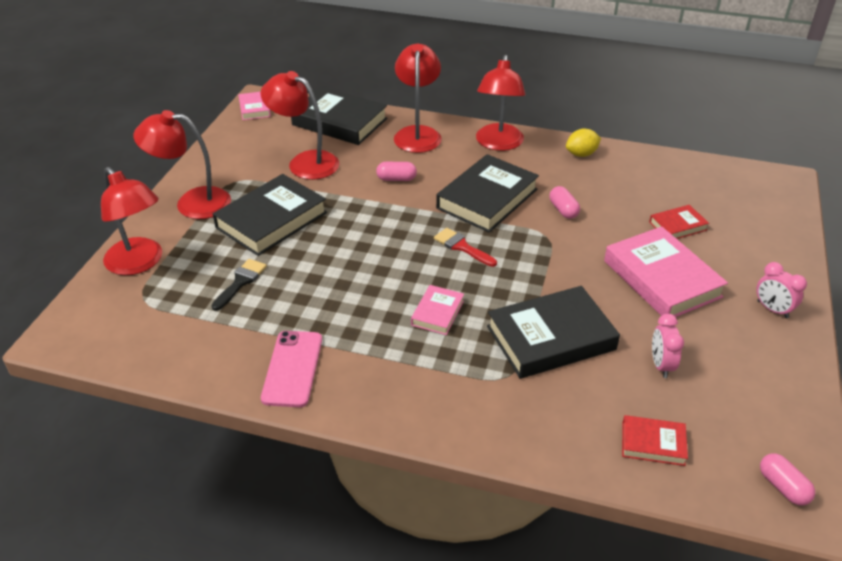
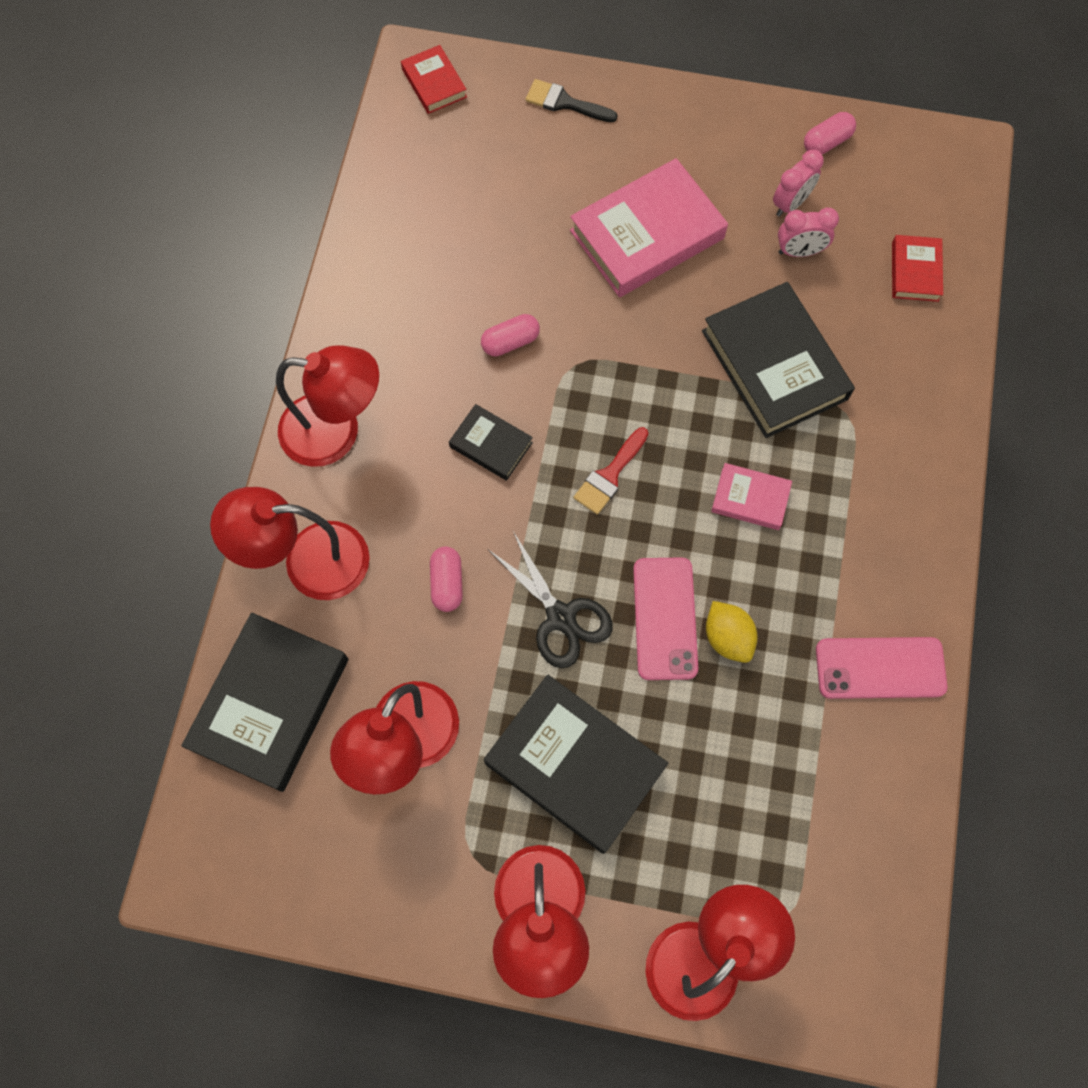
camera: 95 degrees left, 30 degrees up
black brush [211,259,267,311] -> black brush moved to [526,79,617,122]
pink book [238,92,271,120] -> none
black book [436,154,539,232] -> black book [449,404,533,481], size x0.50
yellow lemon [566,128,601,157] -> yellow lemon moved to [706,601,758,663]
red book [649,205,709,239] -> red book moved to [401,45,467,114]
pink clock [756,262,807,318] -> pink clock moved to [773,150,824,217]
pink capsule [760,453,815,506] -> pink capsule moved to [804,112,856,154]
none -> black scissors [489,531,613,668]
none -> pink phone [633,557,698,680]

